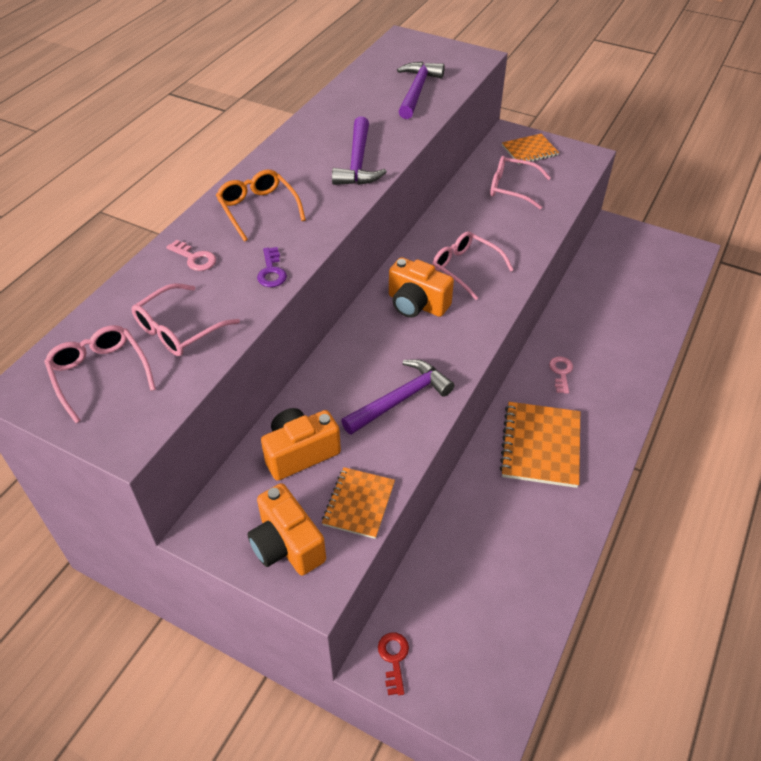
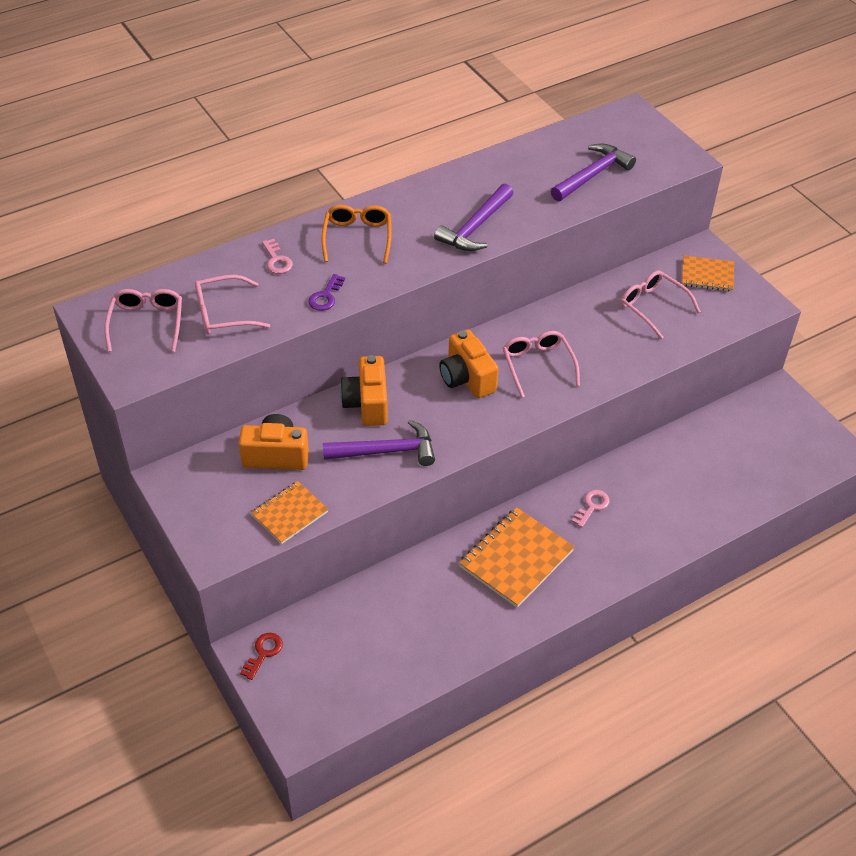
camera: 30 degrees right, 0 degrees up
orange camera [247,483,326,576] -> orange camera moved to [340,355,388,426]

